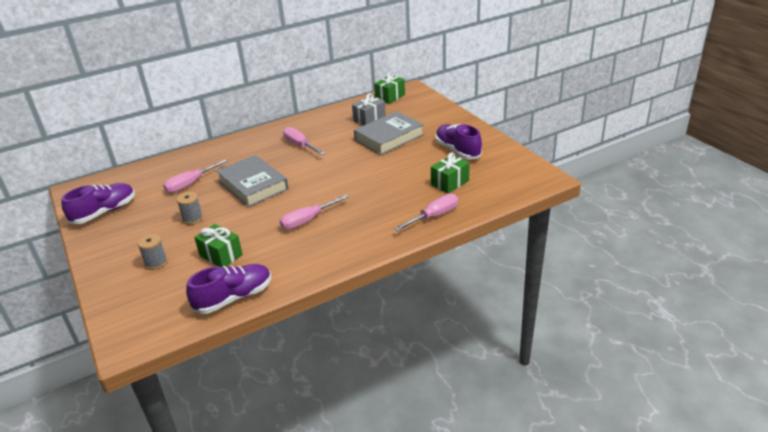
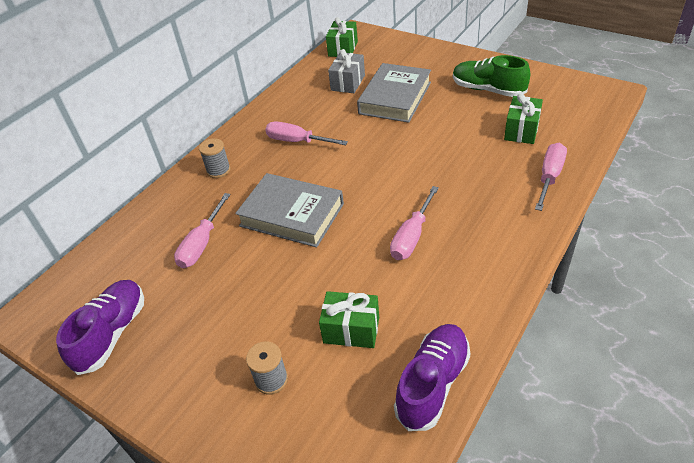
camera: 25 degrees left, 10 degrees up
grey spool [176,192,203,225] -> grey spool moved to [199,138,231,178]
purple shoe [436,124,482,159] -> green shoe [453,55,530,97]

